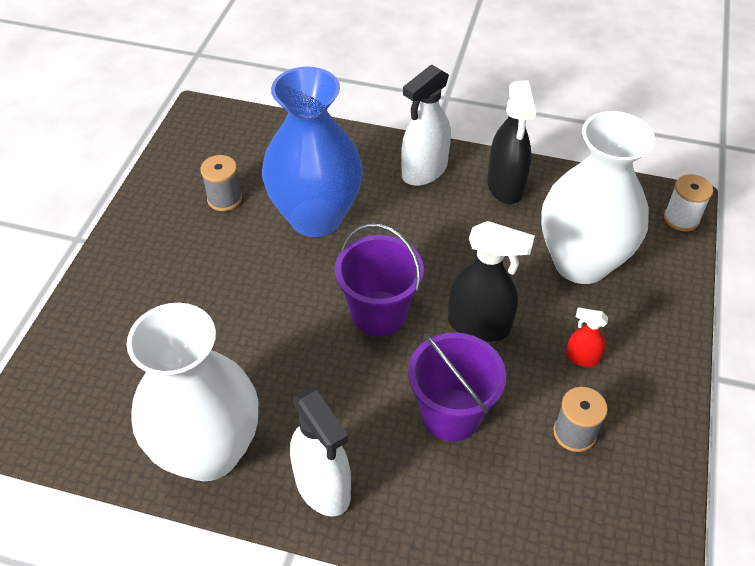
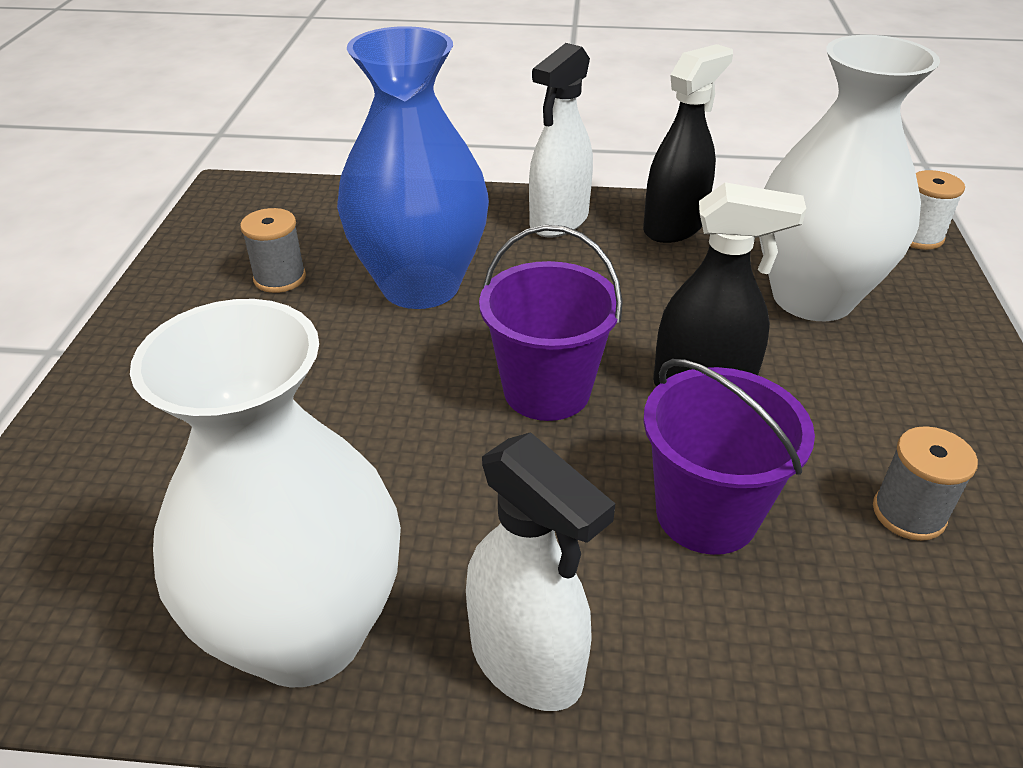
camera: 10 degrees left, 10 degrees down
black spray bottle [487,80,536,204] -> black spray bottle turned 120 degrees counterclockwise [643,44,733,243]
red spray bottle [566,307,608,367] -> none

